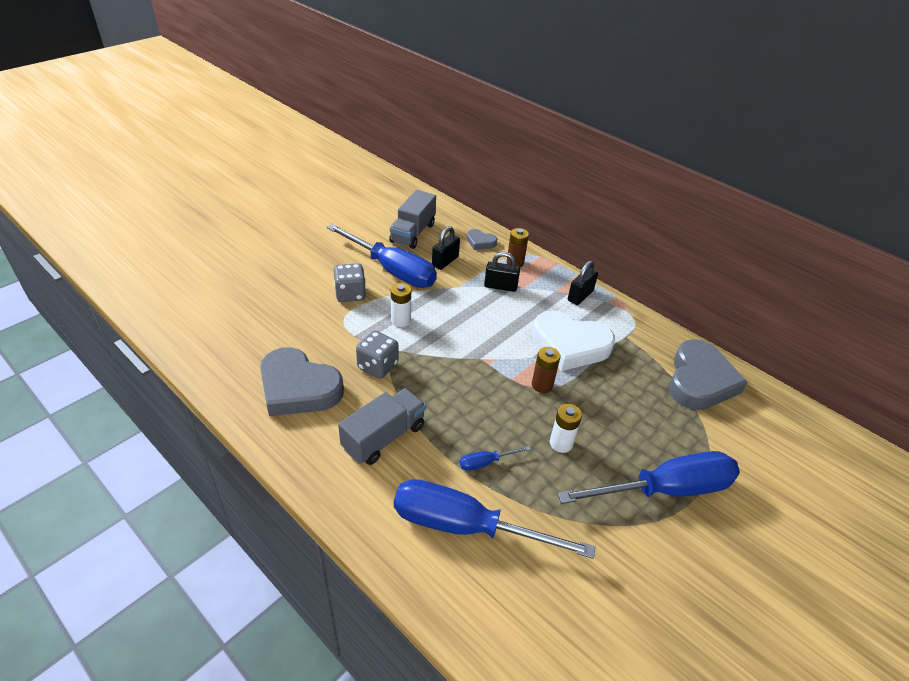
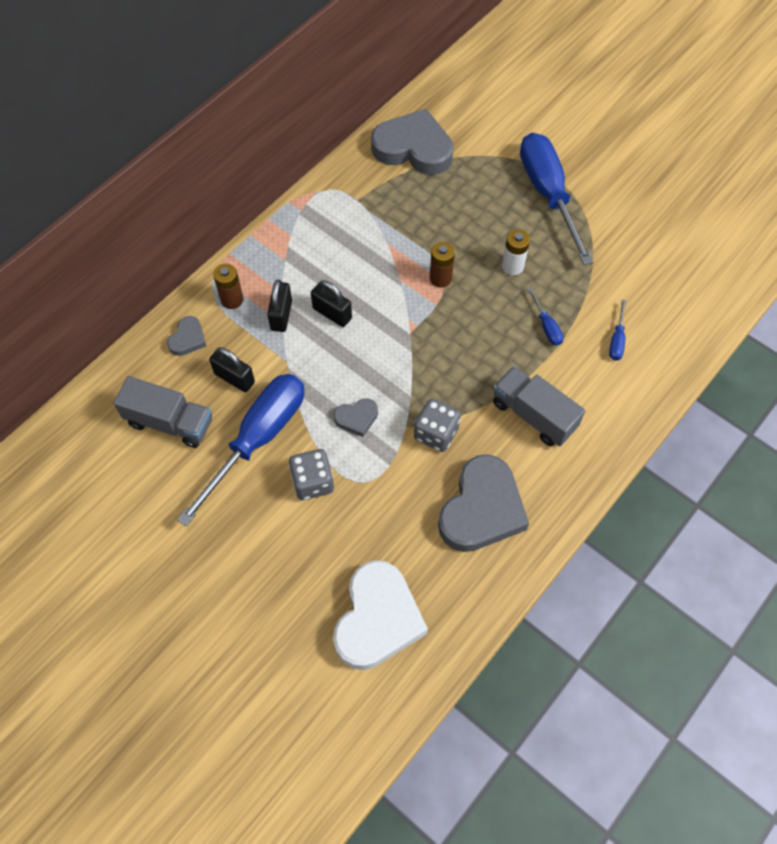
camera: 90 degrees left, 20 degrees up
white battery [391,283,411,327] -> grey heart [334,398,378,437]
blue screwdriver [394,479,595,559] -> blue screwdriver [609,300,626,361], size x0.41
white heart [532,310,615,371] -> white heart moved to [333,560,428,670]
black padlock [568,261,598,305] -> black padlock moved to [311,280,352,327]

